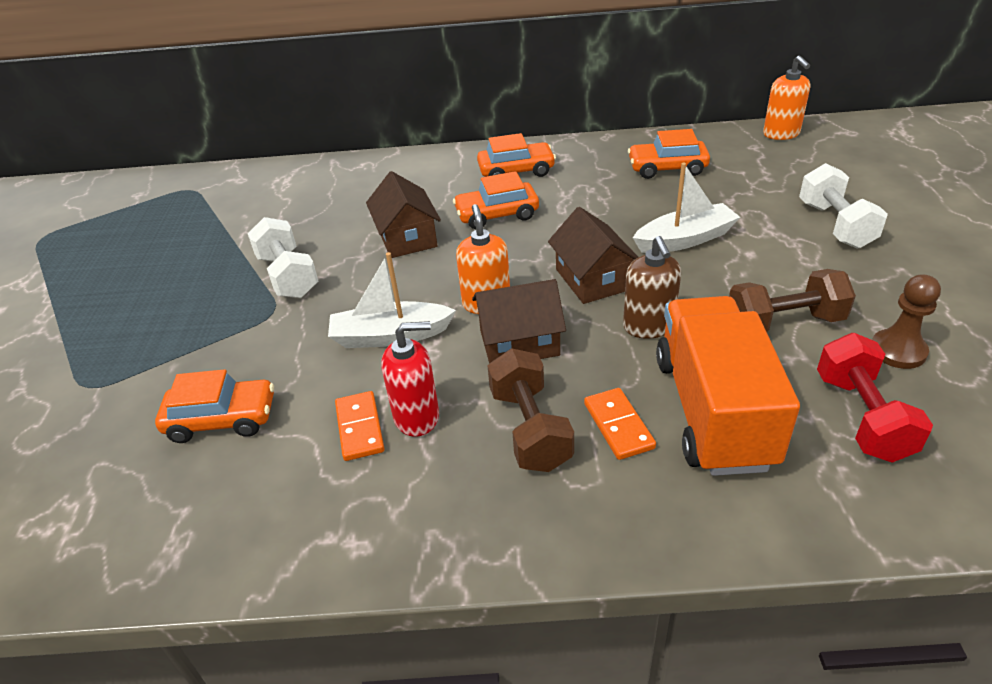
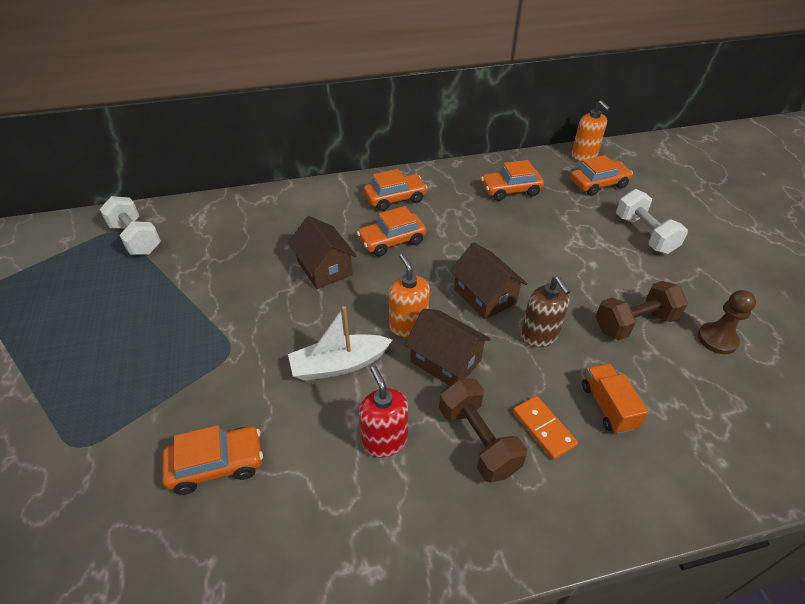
camera: 15 degrees left, 5 degrees up
white dumbbell [248,217,318,298] -> white dumbbell moved to [100,196,161,255]
orange domino [335,391,385,461] -> none
red soap dispenser [381,321,439,437] -> red soap dispenser turned 90 degrees counterclockwise [359,366,408,457]
brown house [472,279,566,364] -> brown house turned 60 degrees clockwise [404,308,491,385]
white boat [633,163,740,253] -> none
orange truck [656,296,800,476] -> orange truck [582,363,648,434], size x0.48
red dumbbell [817,333,933,462] -> none
none -> orange car [570,155,633,196]

